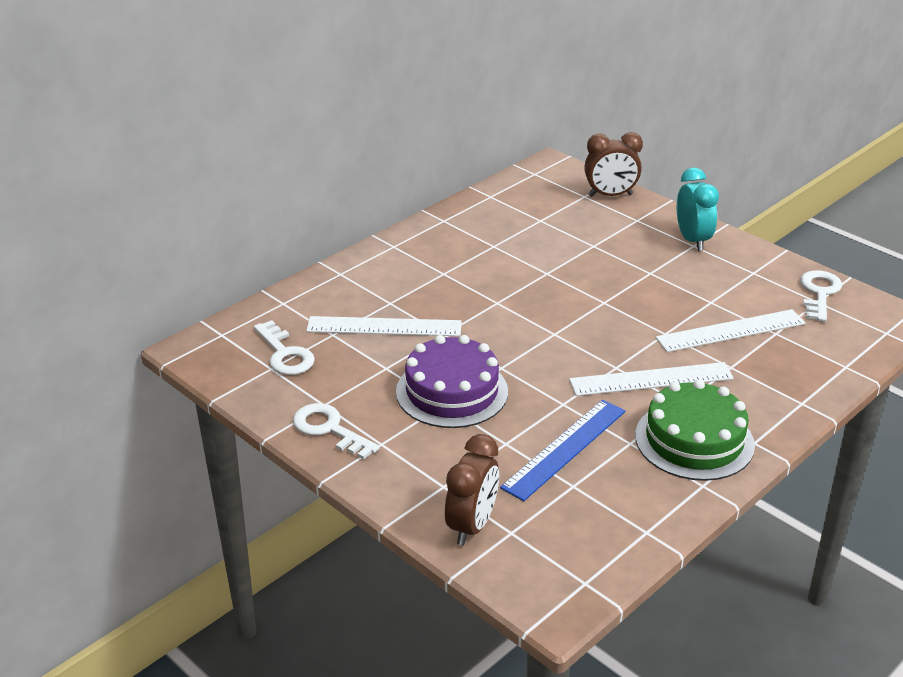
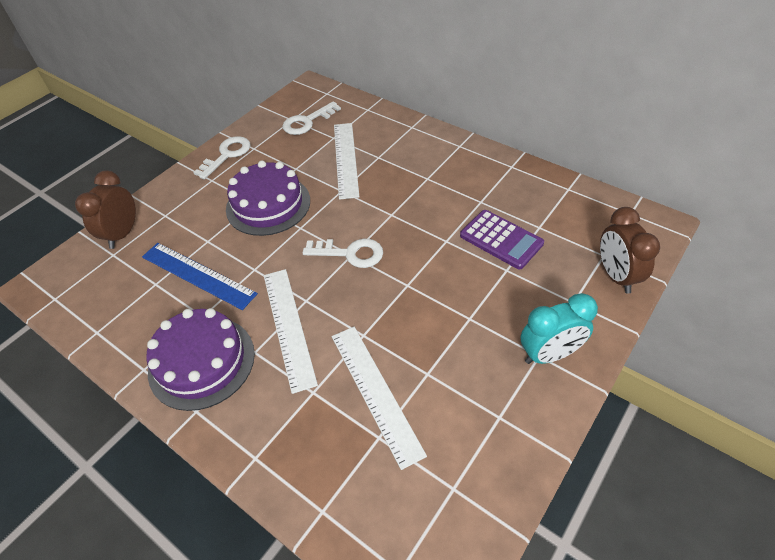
camera: 85 degrees right, 15 degrees up
brown clock [445,434,499,546] -> brown clock turned 90 degrees clockwise [75,170,136,249]
green cake [635,379,755,481] -> purple cake [146,308,255,411]
white key [800,270,842,322] -> white key moved to [303,239,383,268]
none -> purple calculator [460,210,544,269]

